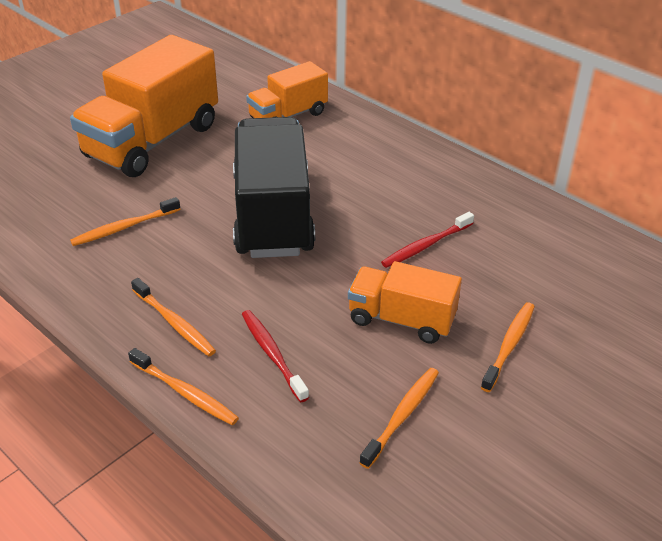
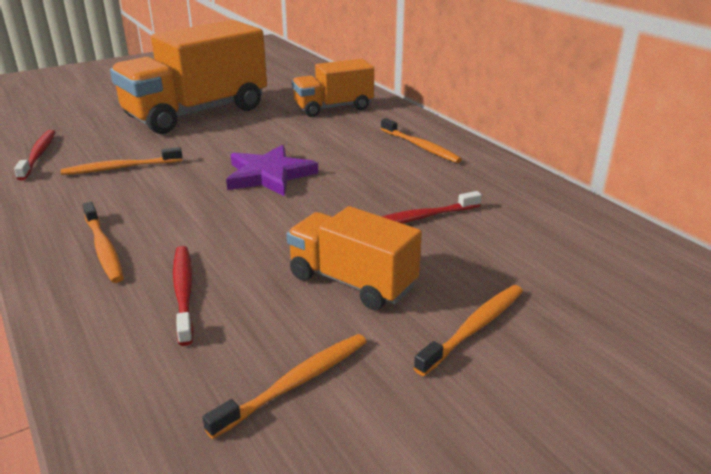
camera: 15 degrees right, 10 degrees down
orange toothbrush [128,348,239,425] -> orange toothbrush moved to [381,118,462,163]
black truck [233,117,315,258] -> purple star [226,145,318,196]
none -> red toothbrush [14,130,55,181]

